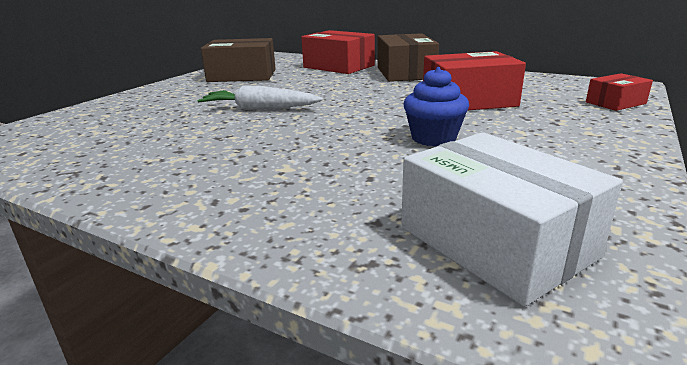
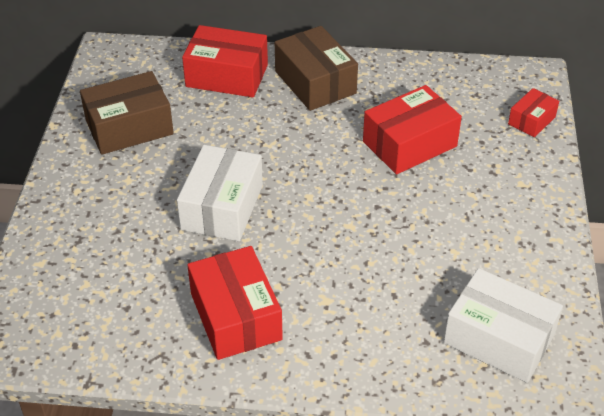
camera: 25 degrees left, 20 degrees up
white carrot [197,85,323,110] -> white box [177,145,263,241]
blue cupcake [404,67,469,146] -> none
none -> red box [187,246,283,360]

